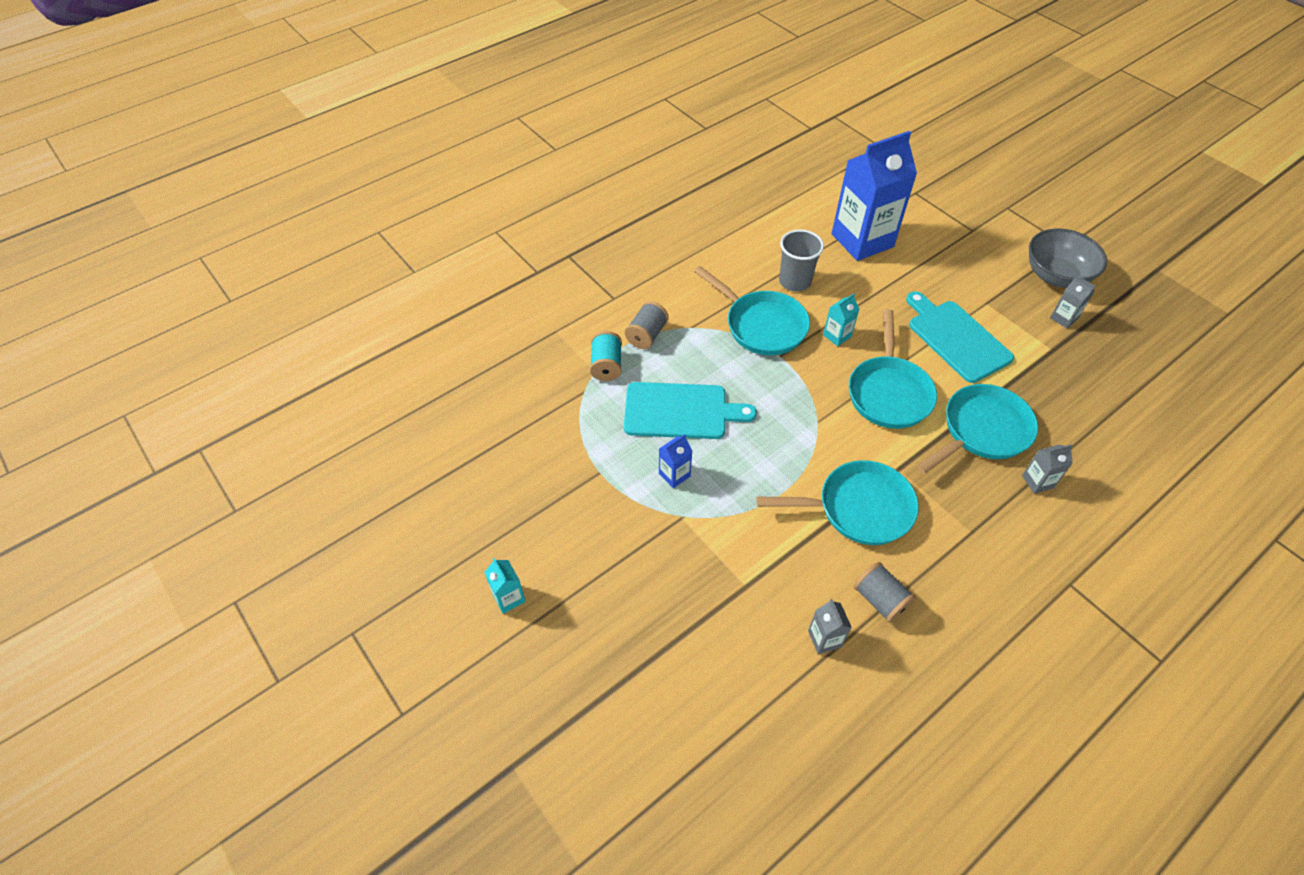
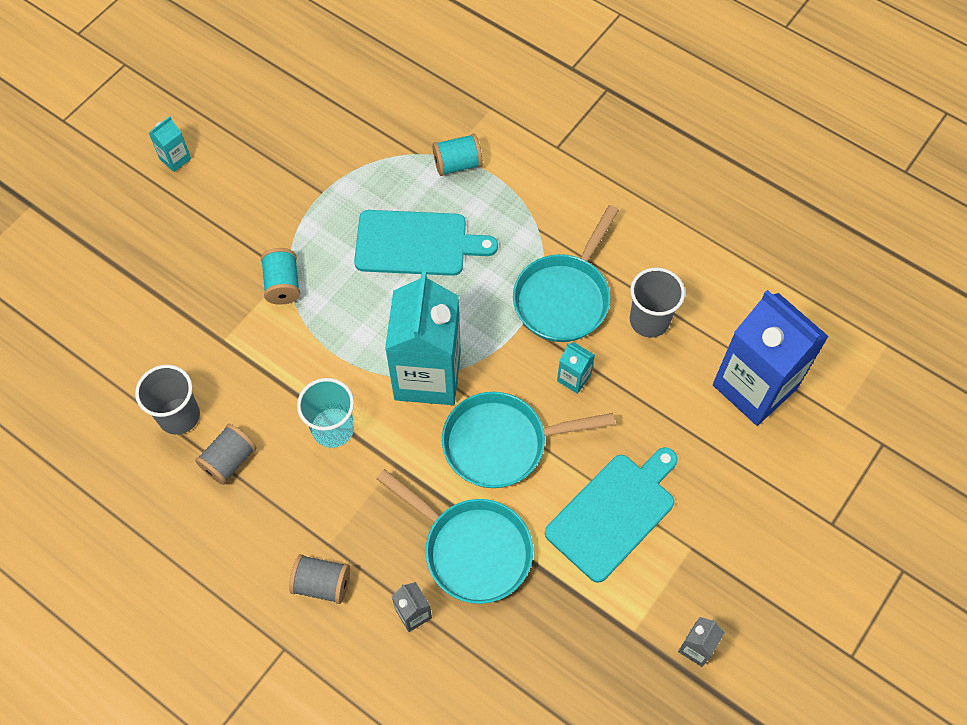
camera: 75 degrees right, 10 degrees up
turquoise cutting board [624,382,757,439] -> turquoise cutting board turned 75 degrees counterclockwise [354,210,498,276]
grey spool [625,301,669,349] -> grey spool moved to [289,554,350,604]
blue carton [659,434,693,488] -> none
turquoise pan [756,460,919,545] -> turquoise cup [297,378,354,448]
grey carton [808,599,852,654] -> grey cup [135,365,200,435]
grey bowl [1029,229,1107,288] -> none
none -> turquoise spool [261,248,300,305]
none -> turquoise carton [385,271,461,405]

